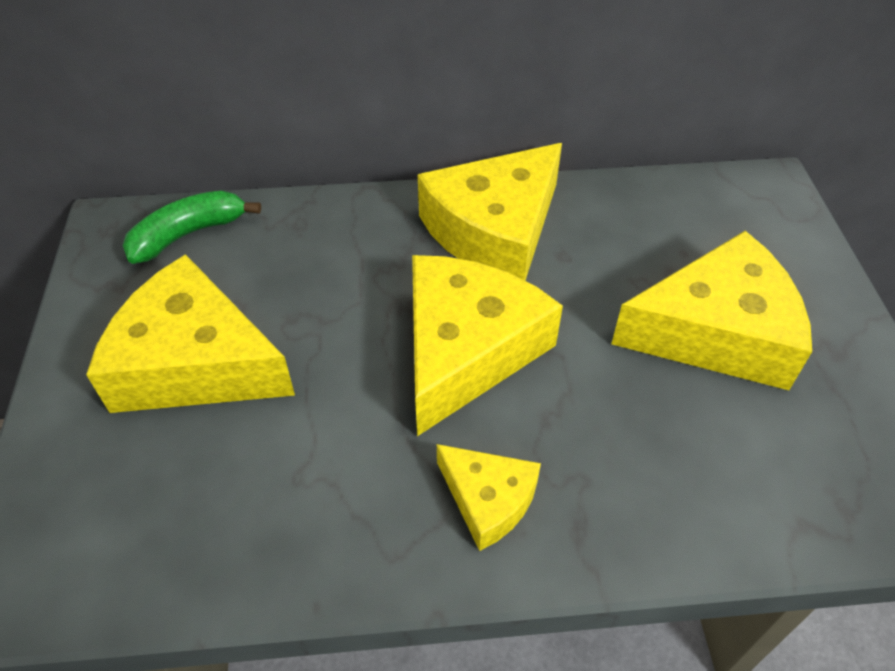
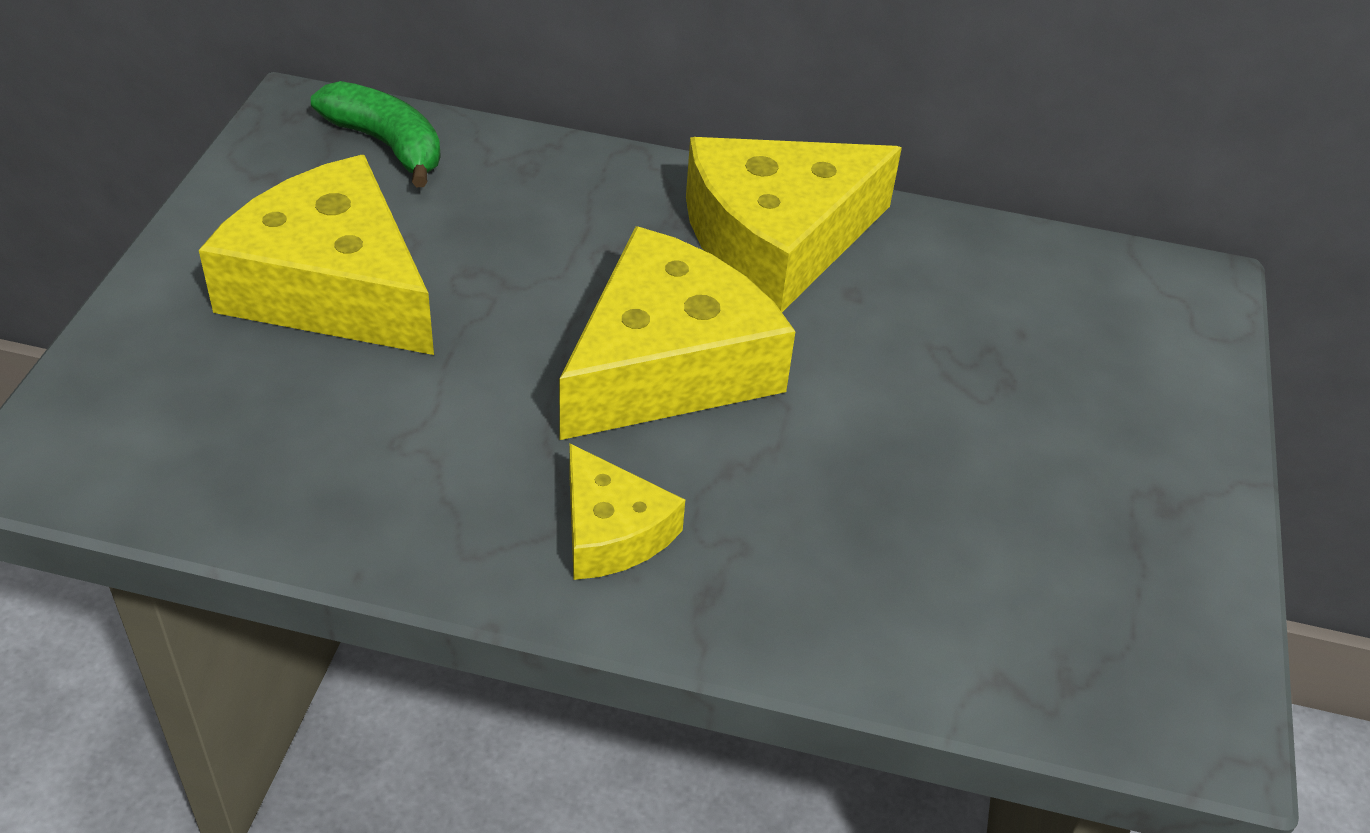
camera: 15 degrees right, 5 degrees down
green banana [123,190,261,264] -> green banana turned 60 degrees clockwise [311,81,441,187]
yellow cheese [611,231,812,390] -> none

